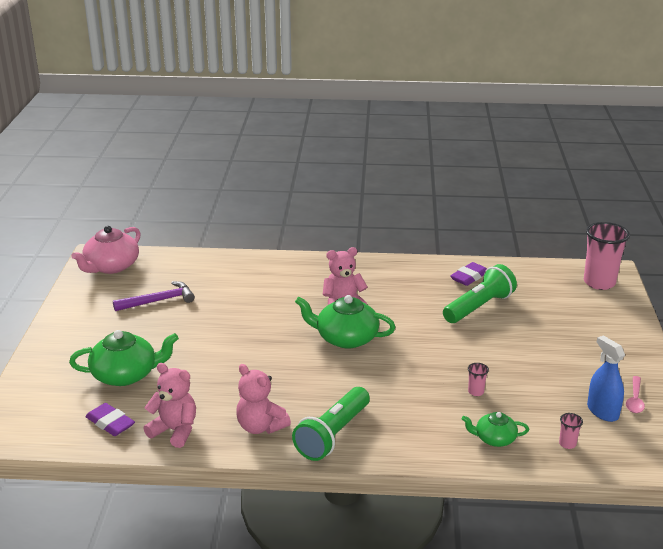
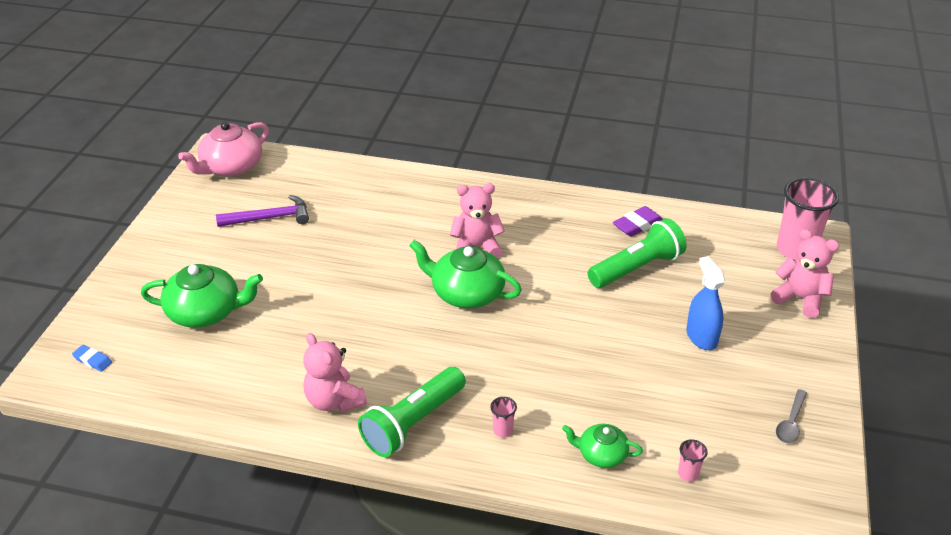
camera: 10 degrees right, 10 degrees up
purple eraser [85,403,135,436] -> none
pink teddy bear [143,363,196,448] -> pink teddy bear moved to [770,229,839,318]
pink cup [468,363,489,396] -> pink cup moved to [490,397,517,437]
blue spray bottle [587,335,625,422] -> blue spray bottle moved to [686,256,725,350]
pink spoon [626,376,645,413] -> grey spoon [776,389,807,443]
none -> blue eraser [72,345,112,372]

